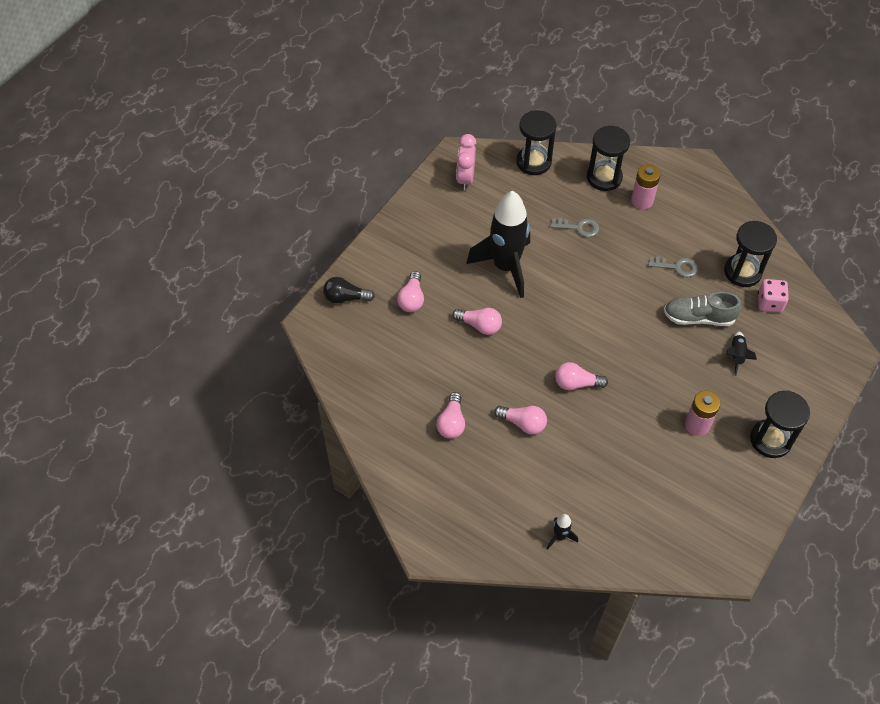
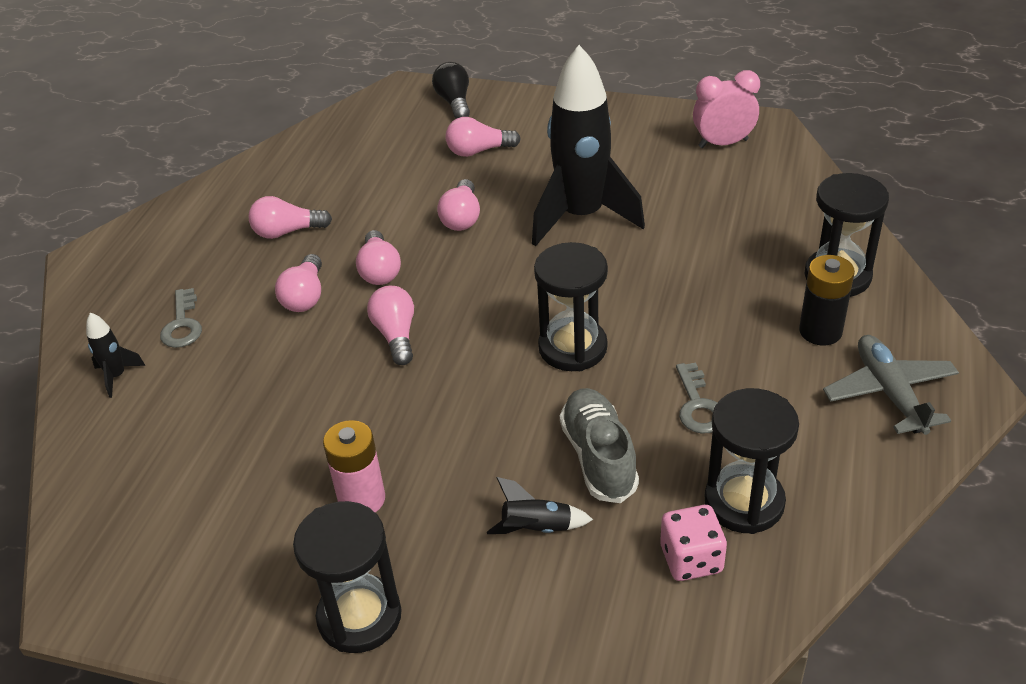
camera: 75 degrees right, 15 degrees down
black hourglass [516,110,556,175] -> black hourglass moved to [534,242,608,371]
grey key [551,218,599,237] -> grey key moved to [160,288,202,348]
pink battery [631,164,661,209] -> black battery [799,255,855,346]
none -> pink light bulb [356,230,401,285]
none -> grey plane [823,335,959,435]

